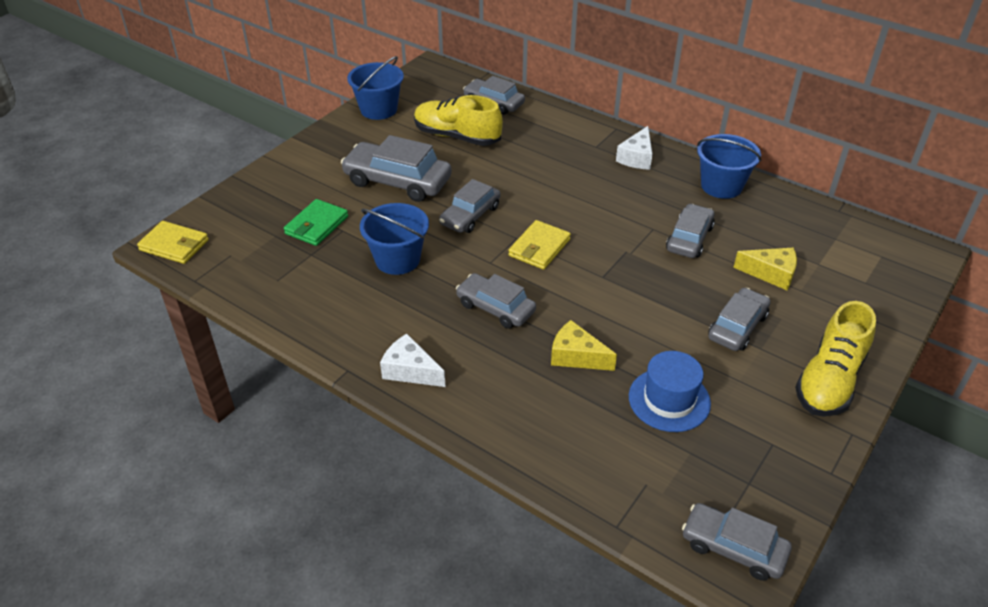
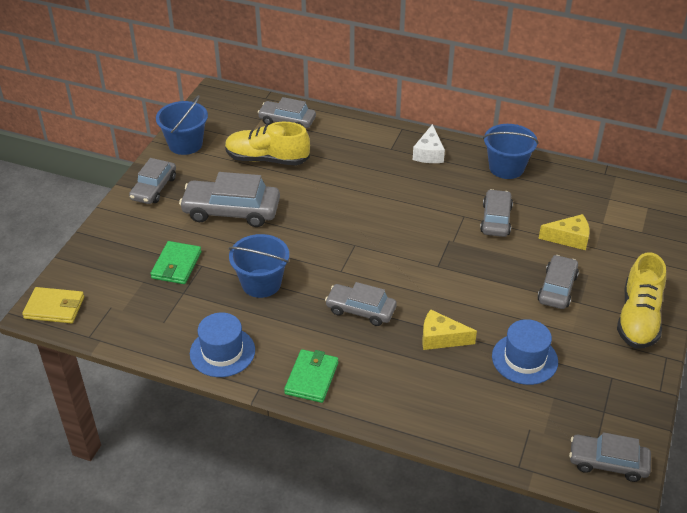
camera: 15 degrees left, 0 degrees up
white cheese [380,334,445,387] -> green wallet [284,349,338,403]
grey car [439,179,500,233] -> grey car moved to [129,158,176,204]
yellow wallet [508,220,571,270] -> none
none -> blue hat [190,313,255,377]

